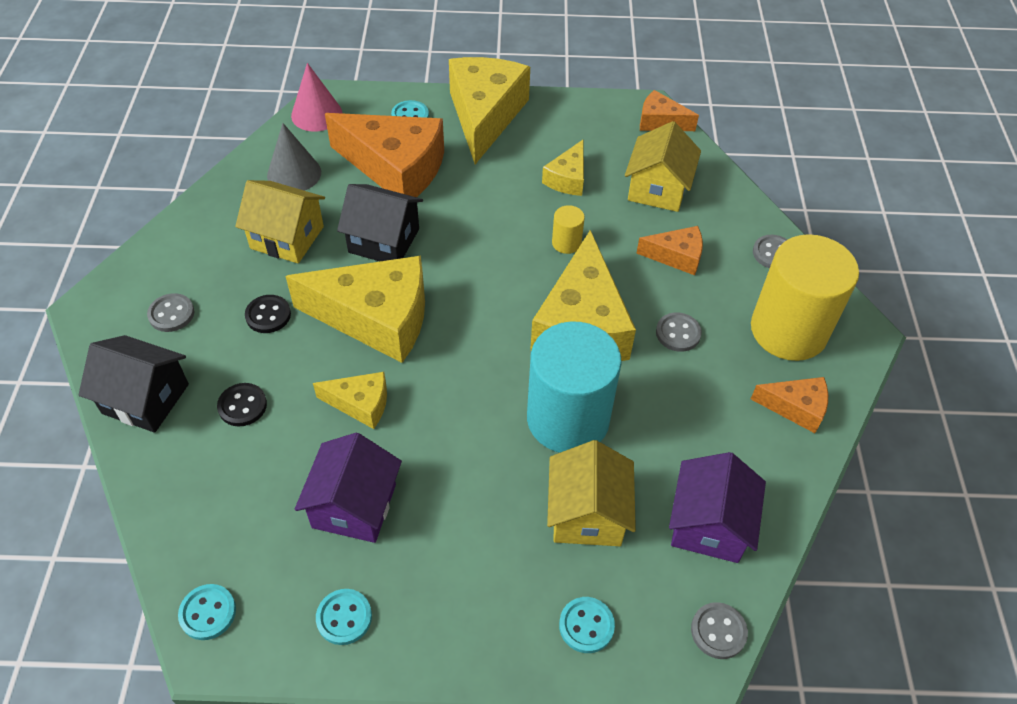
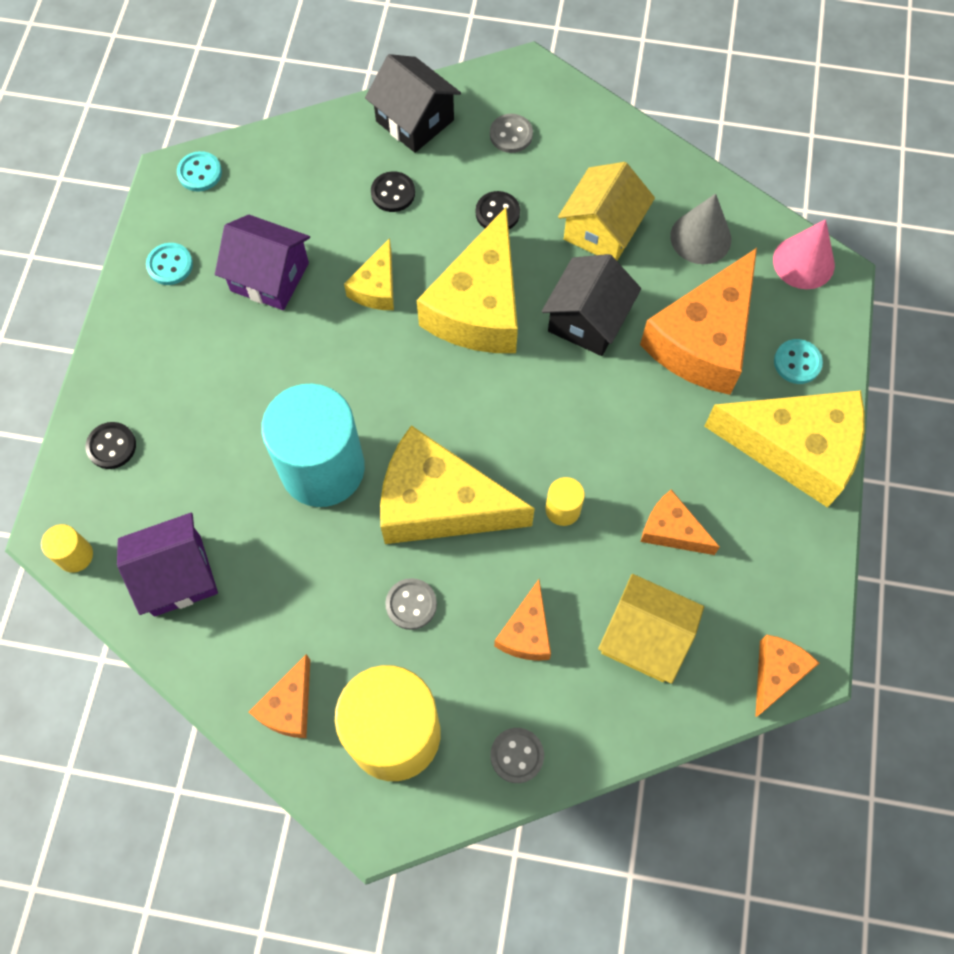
camera: 100 degrees right, 15 degrees up
black house [79,335,189,433] -> black house turned 75 degrees counterclockwise [365,54,461,153]
yellow cheese [542,140,584,196] -> orange cheese [641,489,720,555]
yellow house [547,440,636,546] -> none
turquoise button [559,597,615,653] -> black button [85,422,136,469]
purple house [669,452,766,563] -> purple house turned 45 degrees counterclockwise [117,513,218,617]
grey button [691,602,748,659] -> yellow cylinder [41,524,93,573]

